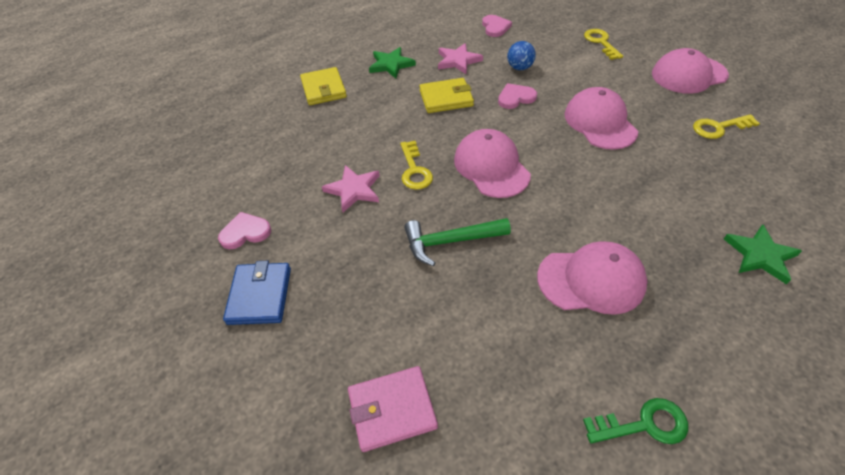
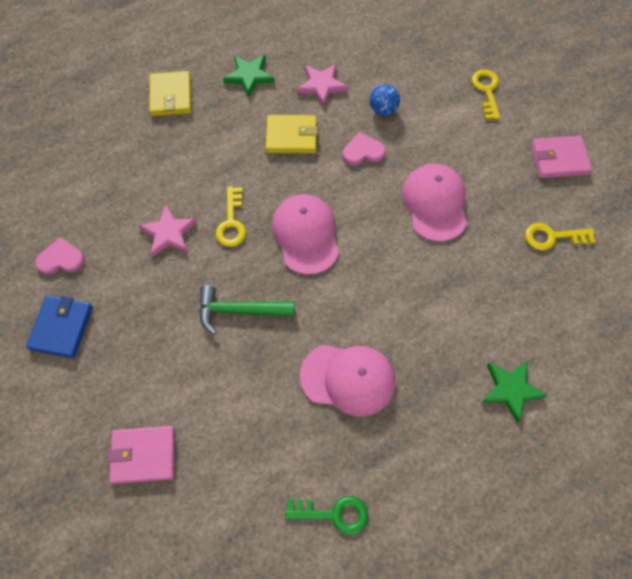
camera: 10 degrees right, 15 degrees up
pink heart [482,15,512,37] -> none
pink cap [652,48,729,94] -> pink wallet [531,136,592,178]

